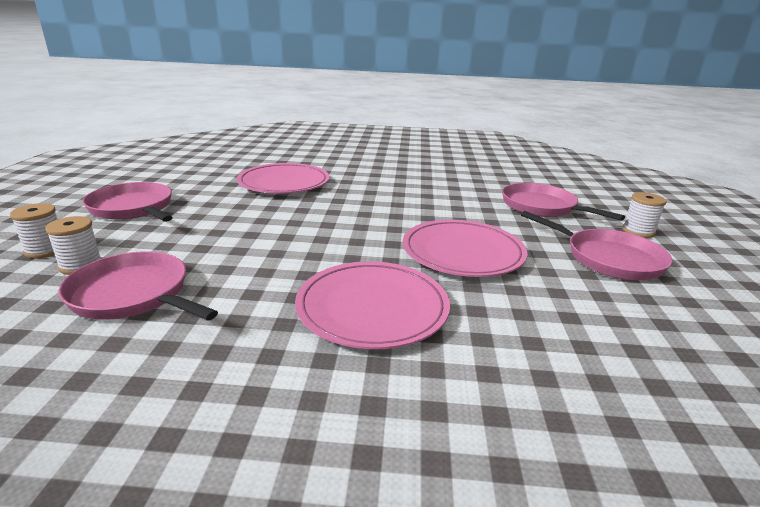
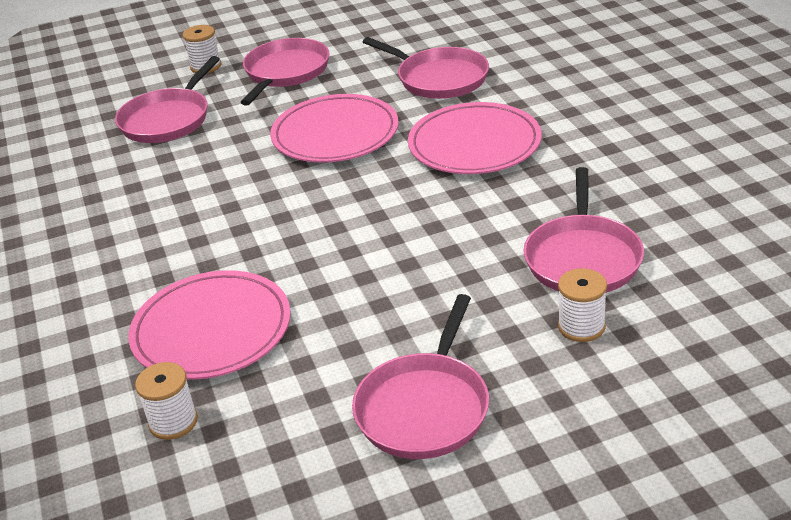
camera: 110 degrees left, 10 degrees up
white spool [10,203,57,259] -> white spool moved to [135,362,198,440]
none -> pink pan [363,37,489,99]

